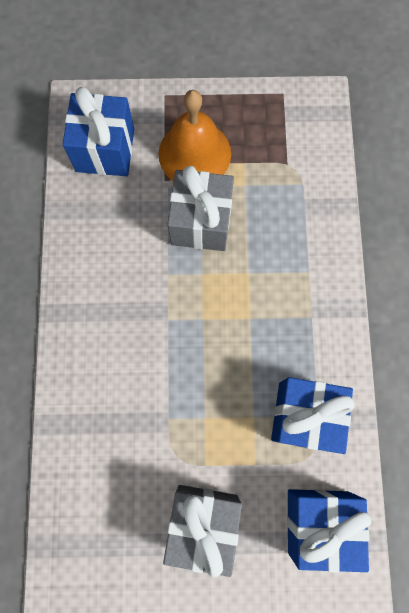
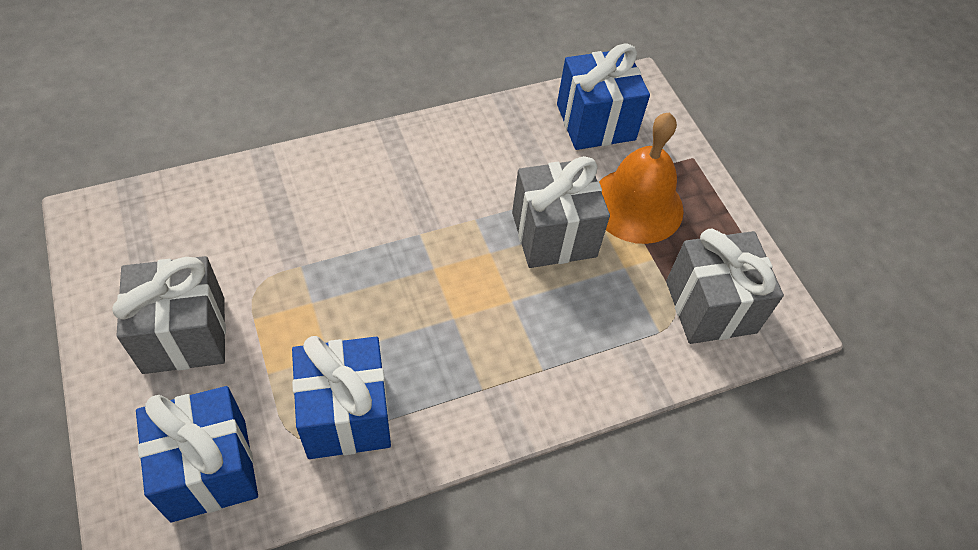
camera: 65 degrees right, 20 degrees down
none -> grey gift [666,228,784,344]

